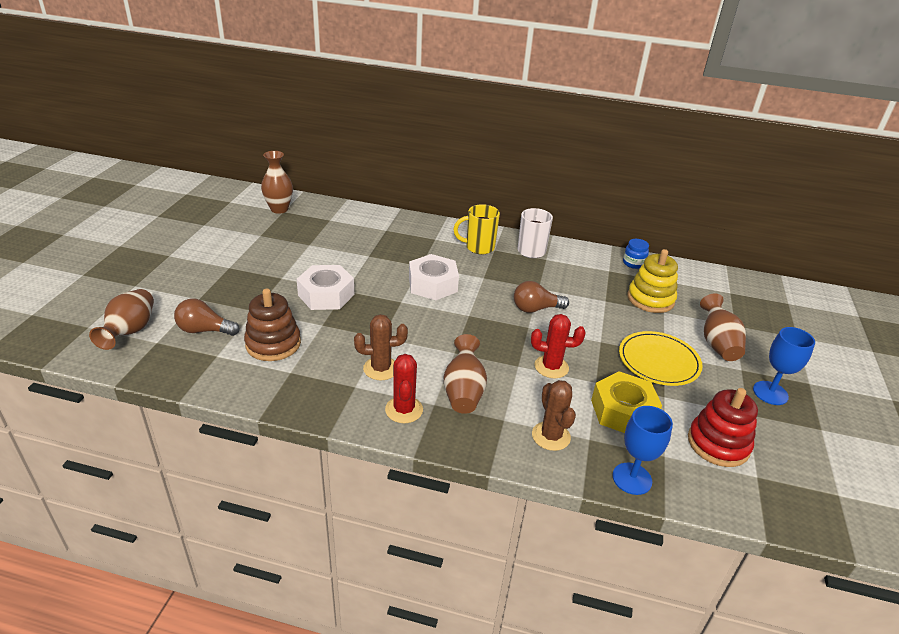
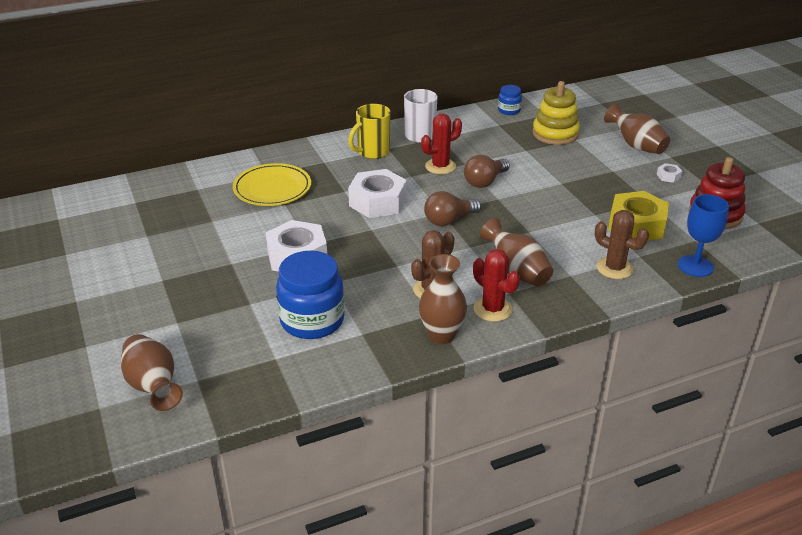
camera: 35 degrees left, 0 degrees up
brown light bulb [174,298,240,336] -> brown light bulb moved to [424,191,481,226]
brown stacking toy [244,289,301,361] -> blue jar [276,251,345,339]
brown vase [261,151,293,214] -> brown vase moved to [419,254,467,344]
red cactus [531,314,585,378] -> red cactus moved to [421,114,462,174]
yellow plate [619,331,703,386] -> yellow plate moved to [233,163,311,206]
blue goblet [753,327,815,405] -> none
none -> white nut [657,163,682,183]

